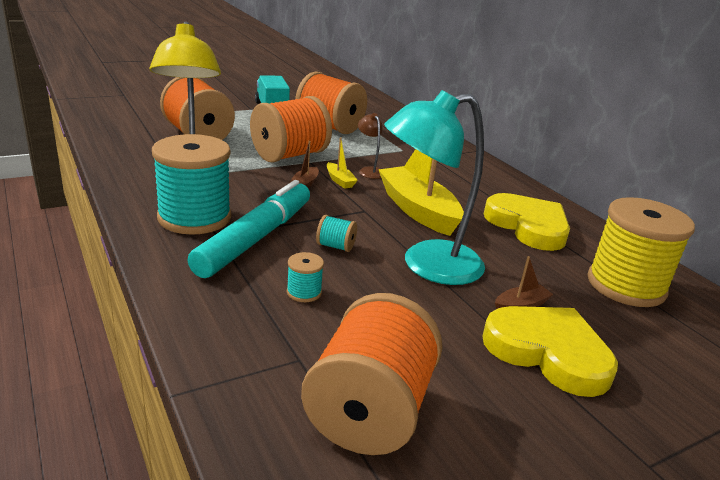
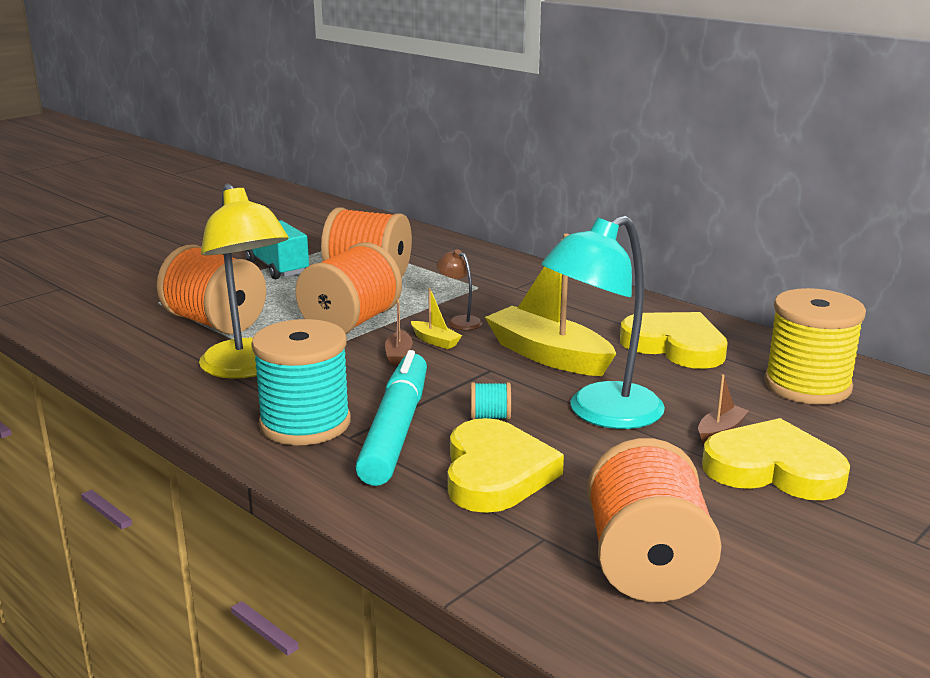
camera: 15 degrees left, 5 degrees down
turquoise spool [287,252,324,302] -> yellow heart [448,418,564,513]

